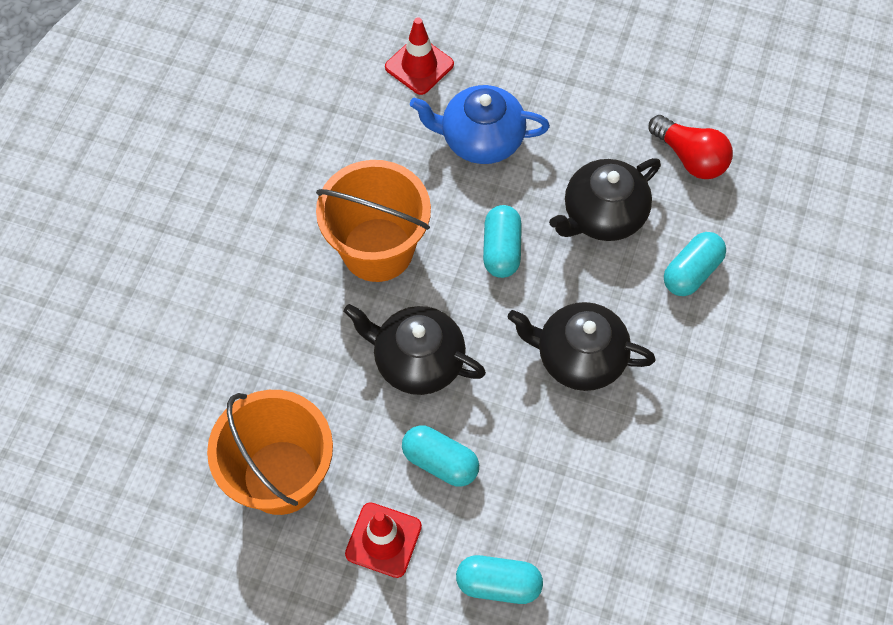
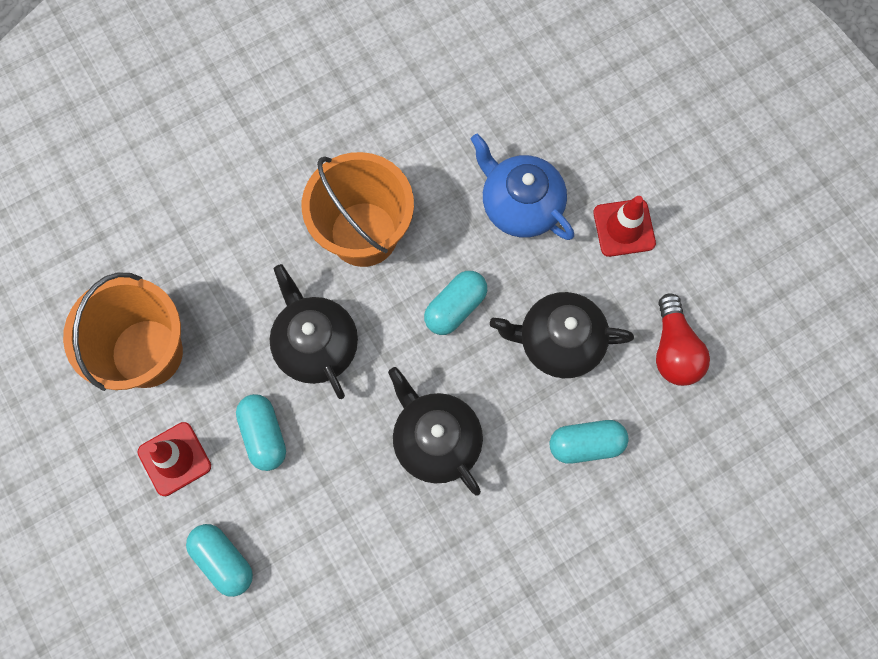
camera: 40 degrees right, 10 degrees up
red traffic cone [385,17,454,95] -> red traffic cone moved to [593,196,656,257]

